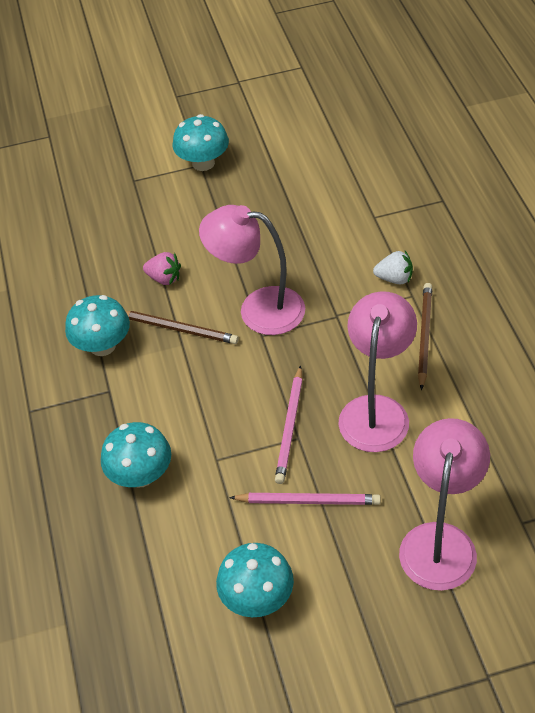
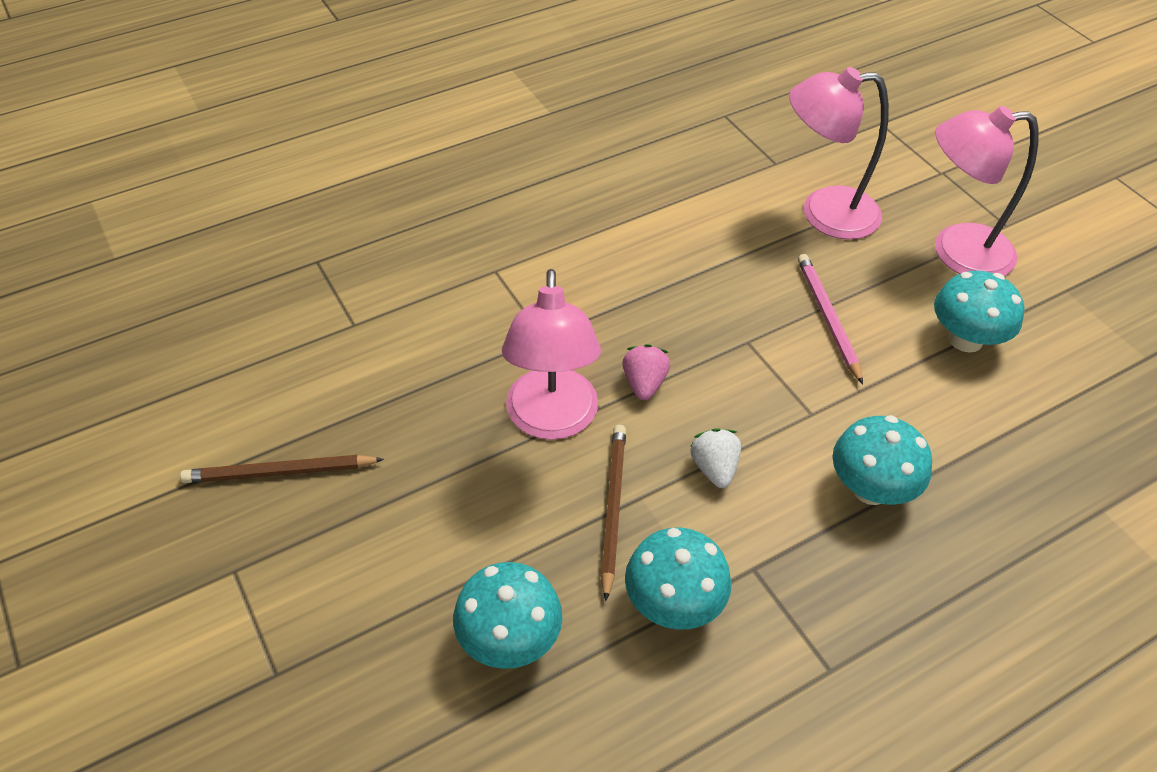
camera: 110 degrees left, 0 degrees up
pink strawberry [143,252,181,285] -> pink strawberry moved to [622,344,670,400]
turquoise mushroom [173,114,229,171] -> turquoise mushroom moved to [453,562,563,669]
pink pencil [275,365,303,484] -> none
pink lamp [338,291,417,452] -> pink lamp moved to [935,106,1039,276]
white strawberry [373,251,413,285] -> white strawberry moved to [691,428,741,488]
brown pencil [418,283,432,390] -> brown pencil moved to [180,455,384,483]

